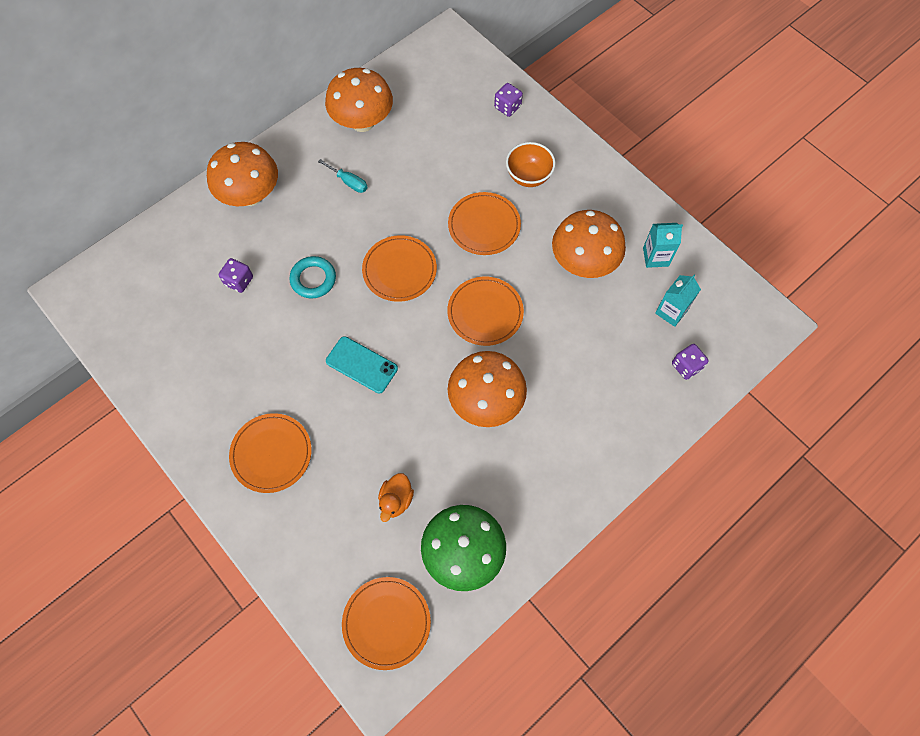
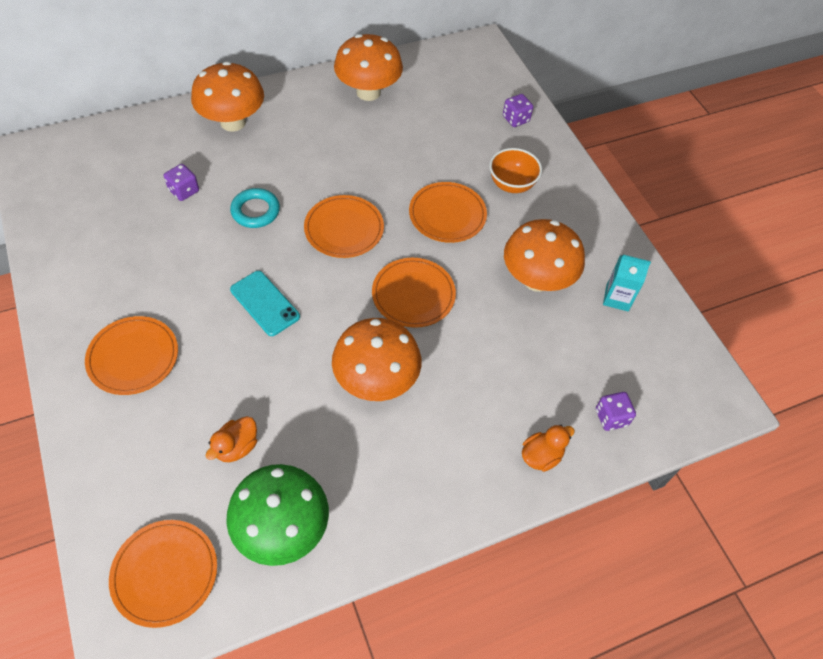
camera: 15 degrees right, 10 degrees down
turquoise screwdriver [318,159,368,193] -> none
turquoise carton [655,275,701,327] -> none
none -> orange duck [522,425,575,472]

